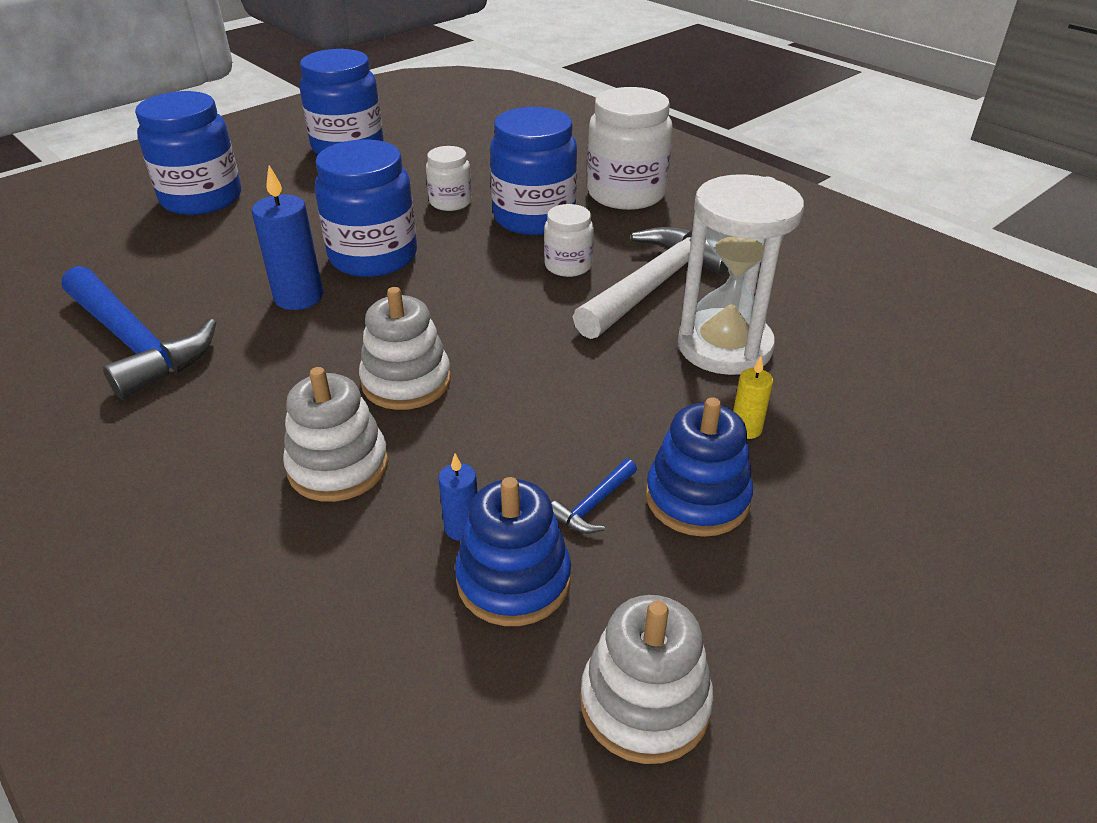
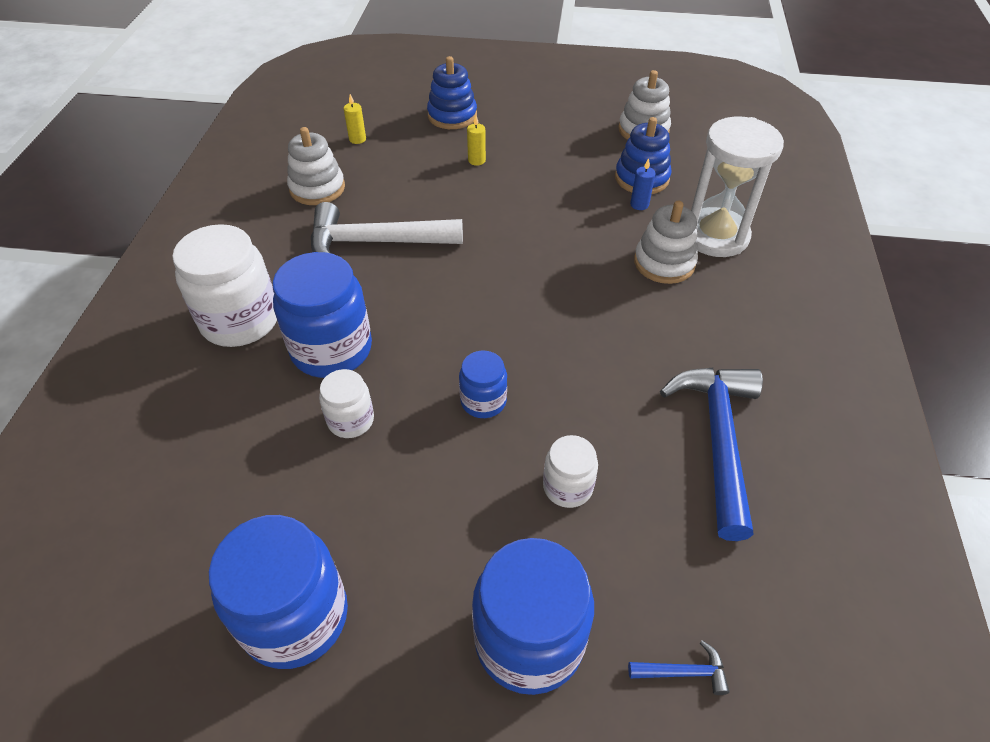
camera: 130 degrees left, 10 degrees up
blue candle [252,165,323,310] -> none
blue jar [315,139,417,277] -> blue jar [459,351,507,418], size x0.53
white stacking toy [359,287,451,410] -> white stacking toy moved to [287,127,345,205]
white jar [544,204,594,277] -> white jar moved to [543,435,598,508]
blue hammer [551,459,637,534] -> blue hammer moved to [628,640,730,695]
blue stacking toy [646,397,753,537] -> blue stacking toy moved to [427,56,477,129]
white hourglass [678,174,804,375] -> white hourglass moved to [691,117,784,257]
none -> yellow candle [344,94,366,144]

